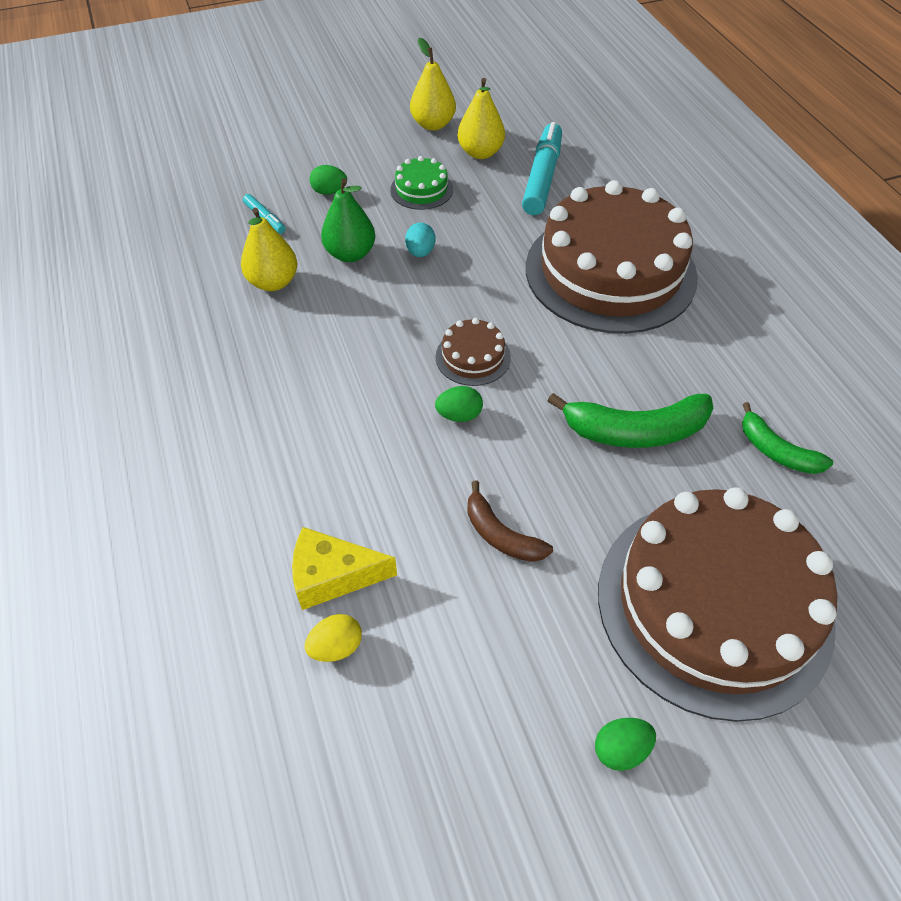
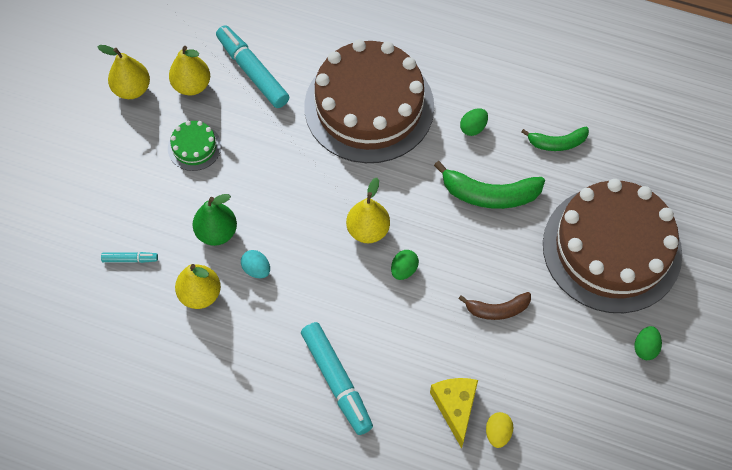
camera: 50 degrees left, 10 degrees up
yellow cheese [292,527,397,610] -> yellow cheese turned 135 degrees clockwise [430,378,478,448]
green egg [309,165,347,195] -> green egg moved to [460,108,488,136]
turquoise egg [405,222,436,257] -> turquoise egg moved to [241,250,270,278]
brown cake [436,318,511,386] -> yellow pear [346,178,390,243]
green banana [548,393,713,448] -> green banana turned 60 degrees clockwise [434,161,545,209]
none -> turquoise marker [301,322,373,435]

